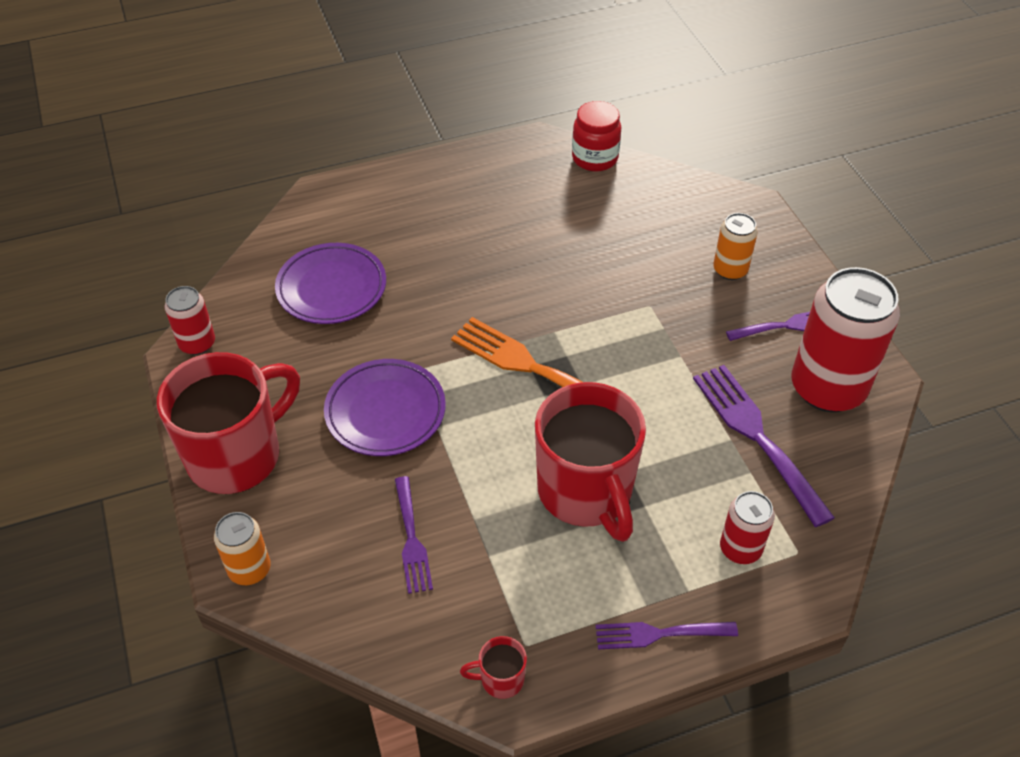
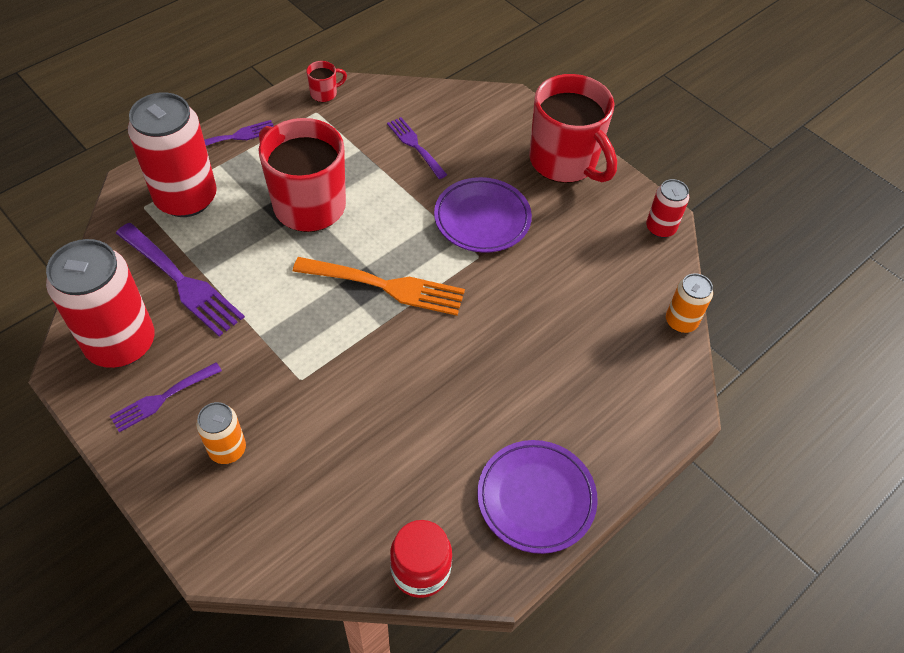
camera: 155 degrees right, 5 degrees up
red mug [157,352,300,494] -> red mug turned 60 degrees counterclockwise [529,74,617,183]
orange can [214,512,271,585] -> orange can moved to [666,273,713,333]
purple plate [275,243,386,324] -> purple plate moved to [477,440,598,554]
red can [720,491,775,564] -> red can [128,92,217,217], size x2.00

